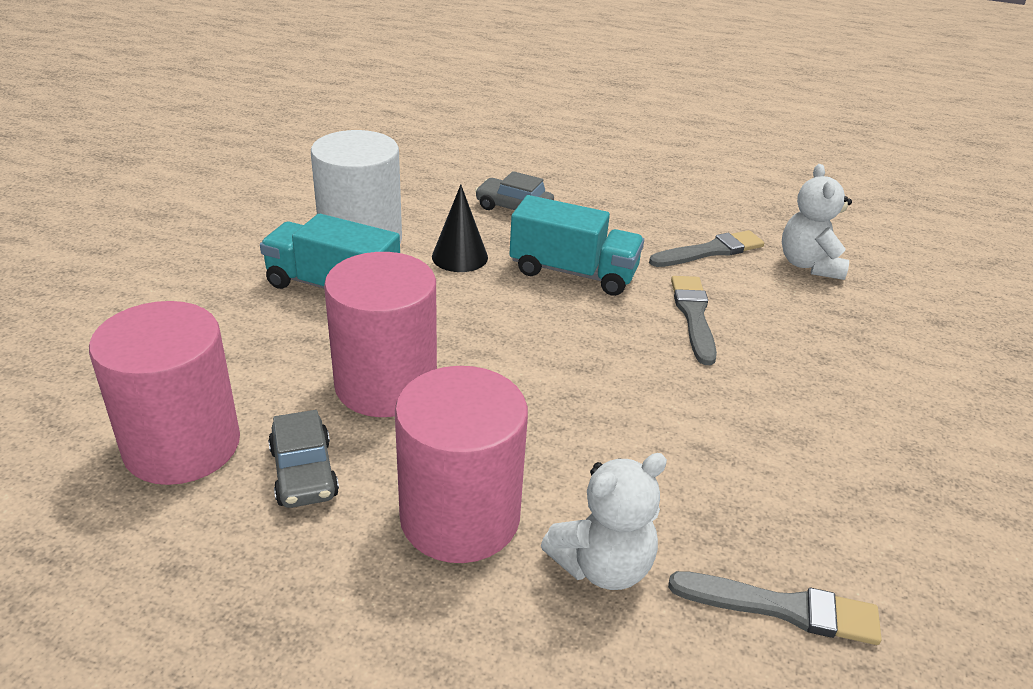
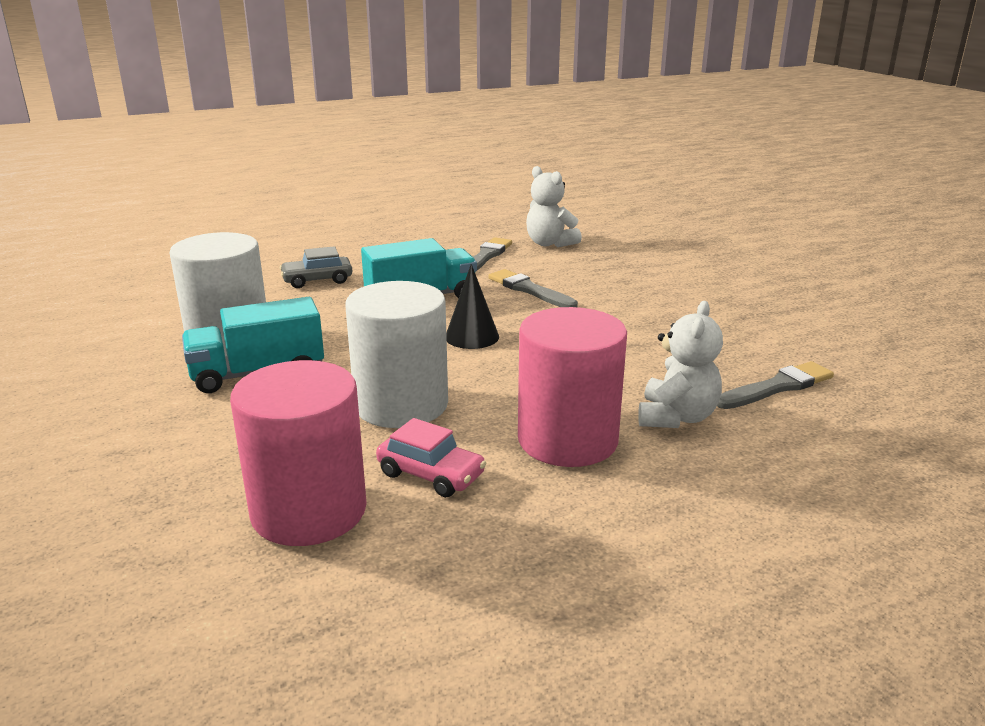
camera: 40 degrees left, 10 degrees down
grey car [268,410,339,508] -> pink car [376,418,486,497]
pink cylinder [324,252,437,417] -> white cylinder [345,281,448,428]
black cone [432,185,488,272] -> black cone moved to [446,264,499,349]

